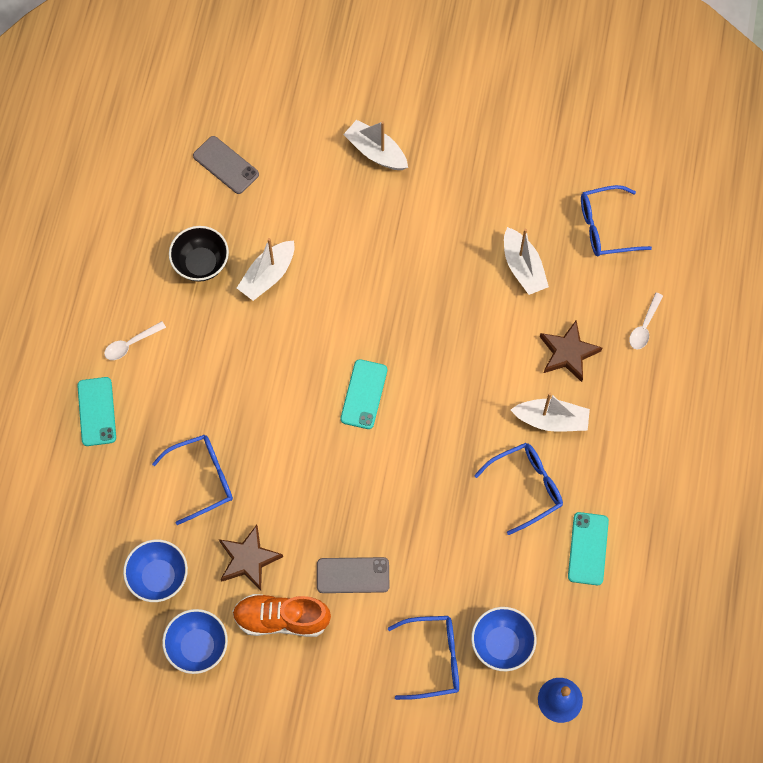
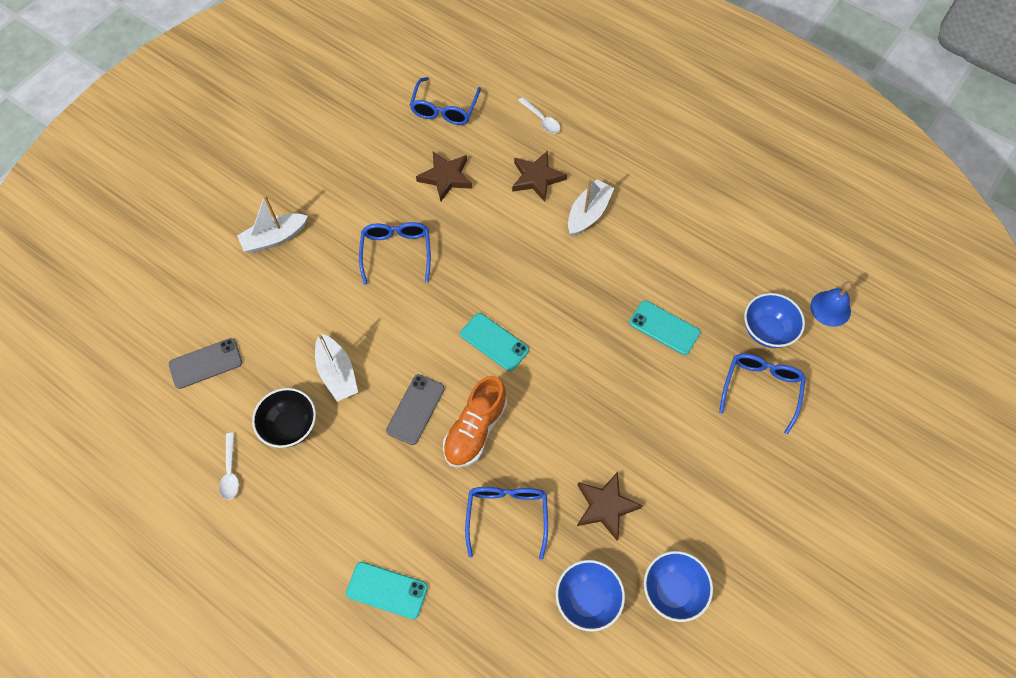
camera: 65 degrees left, 5 degrees down
white spoon [104,321,166,360] -> white spoon moved to [219,433,239,500]
orange shoe [232,594,331,637] -> orange shoe moved to [443,376,507,468]
grey phone [317,557,389,593] -> grey phone moved to [386,374,445,445]
blue glasses [474,443,563,535] -> blue glasses moved to [359,222,431,285]
white boat [504,227,549,295] -> brown star [416,151,472,201]
turquoise phone [568,512,609,585] -> turquoise phone moved to [629,300,700,355]

